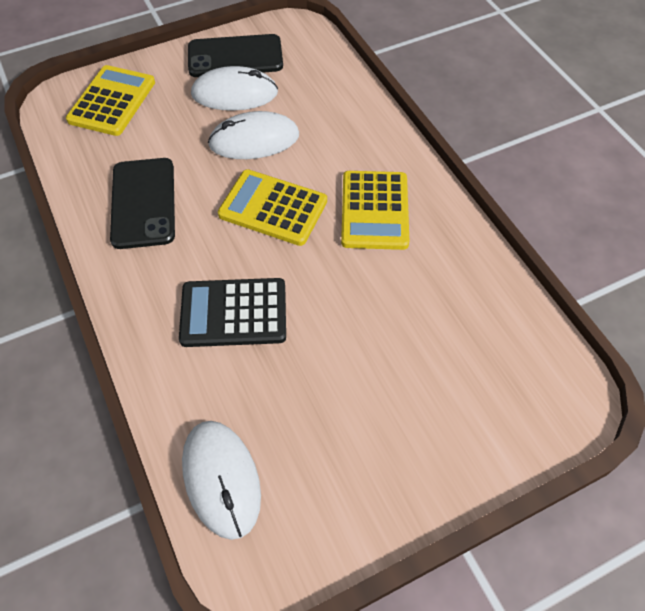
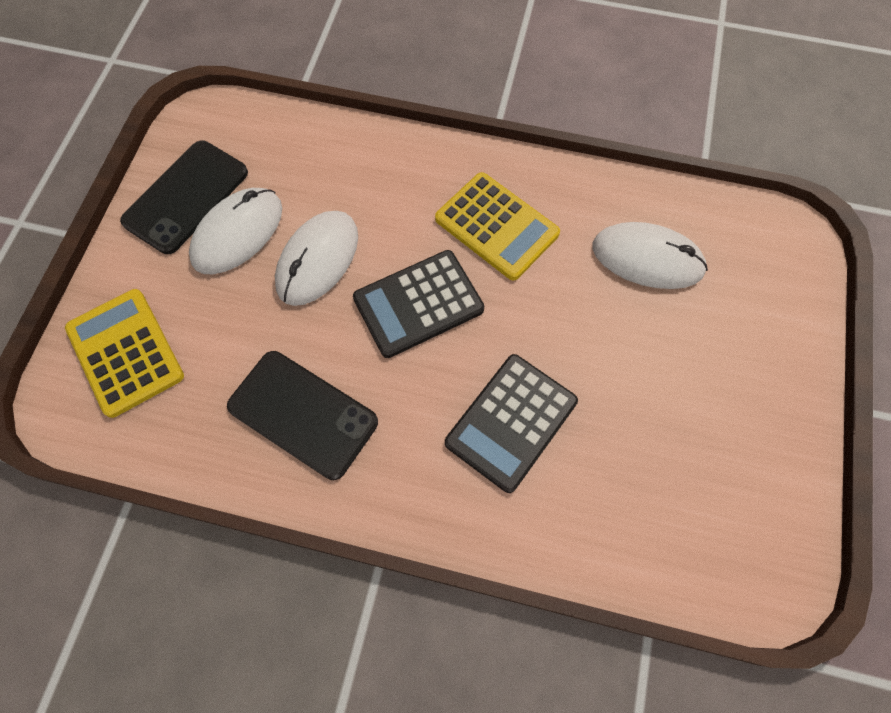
camera: 50 degrees left, 10 degrees up
white mouse [182,421,261,540] -> white mouse moved to [593,222,708,289]
yellow calculator [218,169,327,246] -> black calculator [353,250,484,358]

